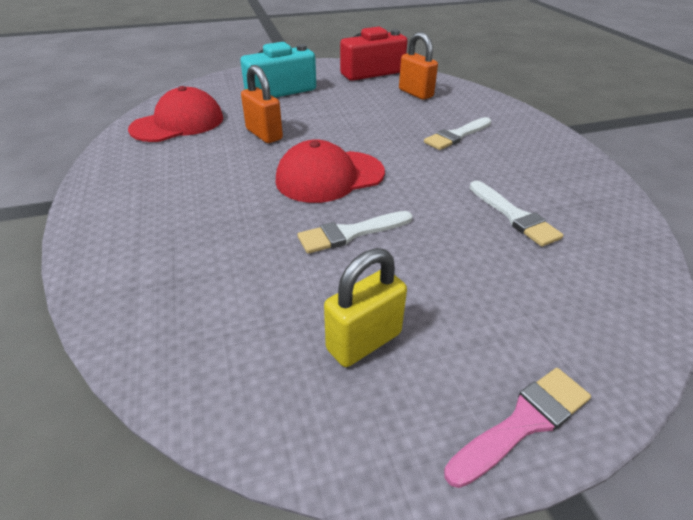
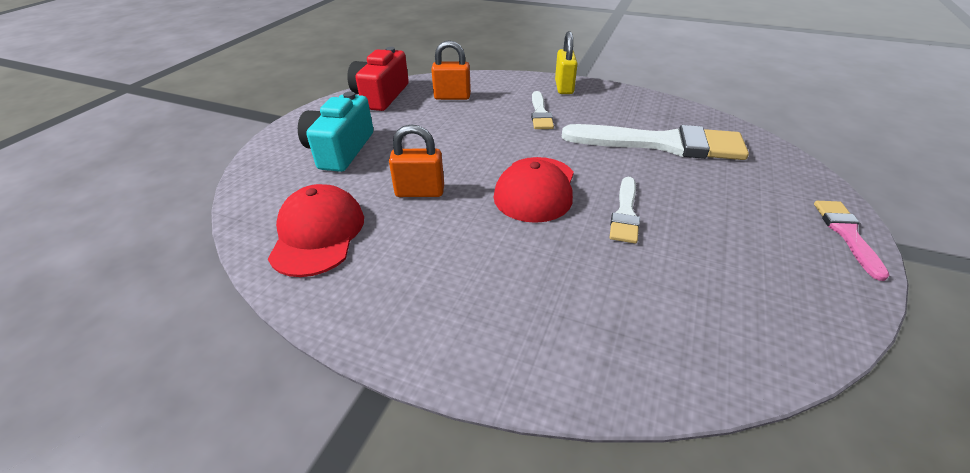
camera: 50 degrees left, 0 degrees up
yellow padlock [324,248,407,367] -> yellow padlock moved to [555,31,577,94]
white brush [470,181,563,247] -> white brush [562,124,749,160], size x2.02

